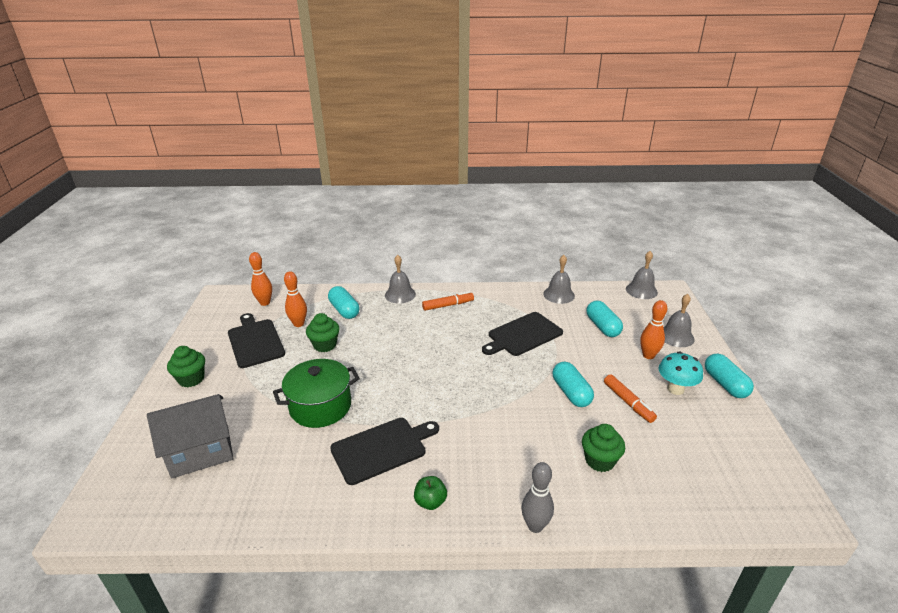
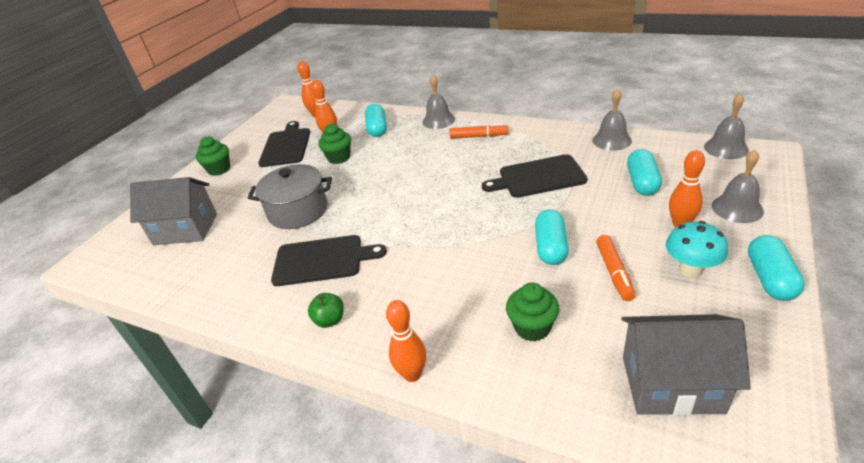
camera: 30 degrees right, 5 degrees up
green pot [273,359,360,428] -> grey pot [248,164,332,229]
grey bowling pin [521,462,554,533] -> orange bowling pin [386,300,426,382]
none -> grey house [621,314,751,416]

